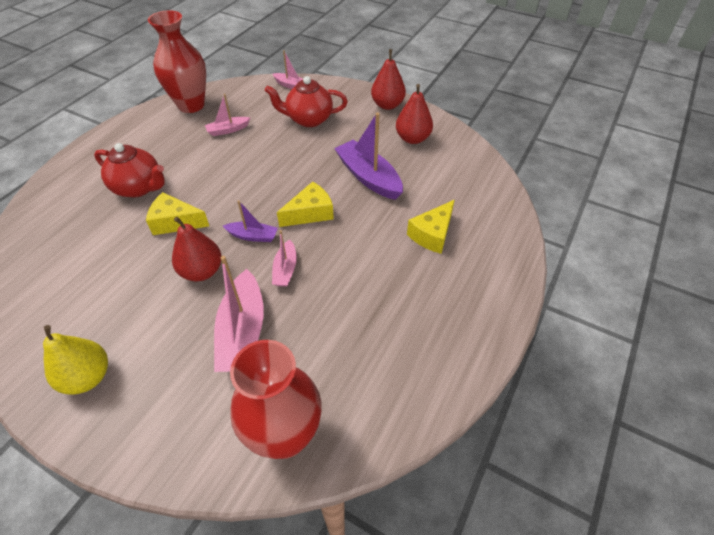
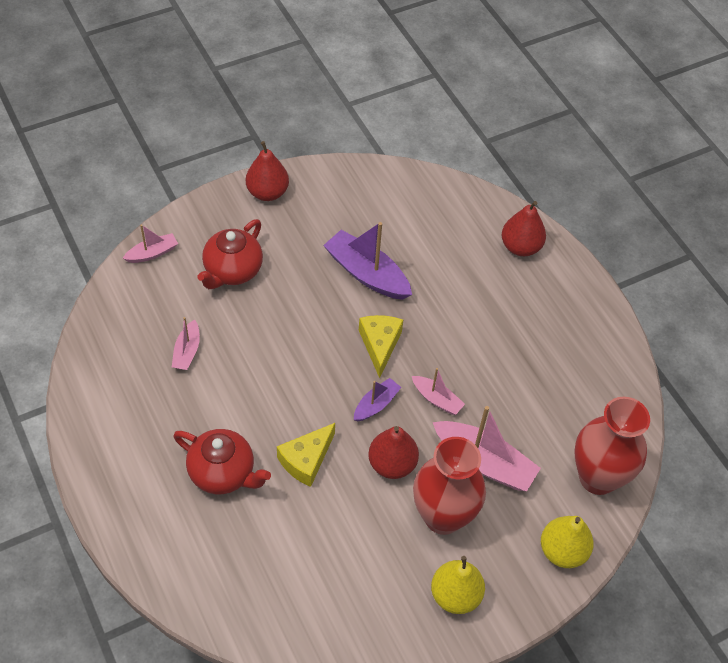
camera: 60 degrees left, 5 degrees up
red teapot [94,143,165,197] -> red teapot turned 60 degrees clockwise [173,429,271,494]
red vase [148,10,206,113] -> red vase moved to [413,437,486,535]
purple boat [334,112,403,200] -> purple boat turned 45 degrees clockwise [323,222,412,300]
red pear [396,84,433,144] -> red pear moved to [502,201,546,256]
yellow cheese [407,200,455,254] -> none
none -> yellow pear [541,516,594,568]

